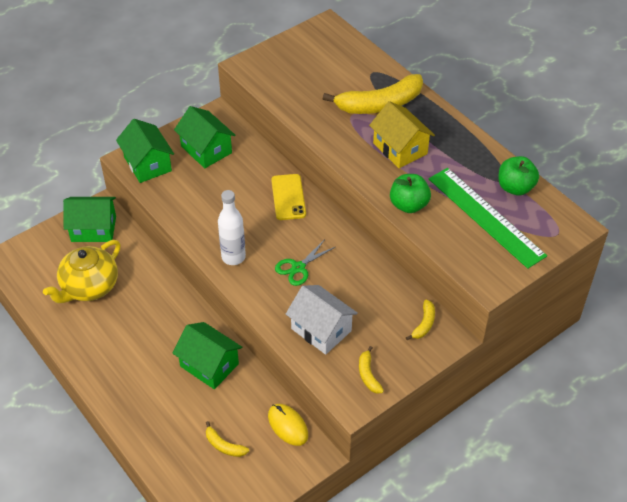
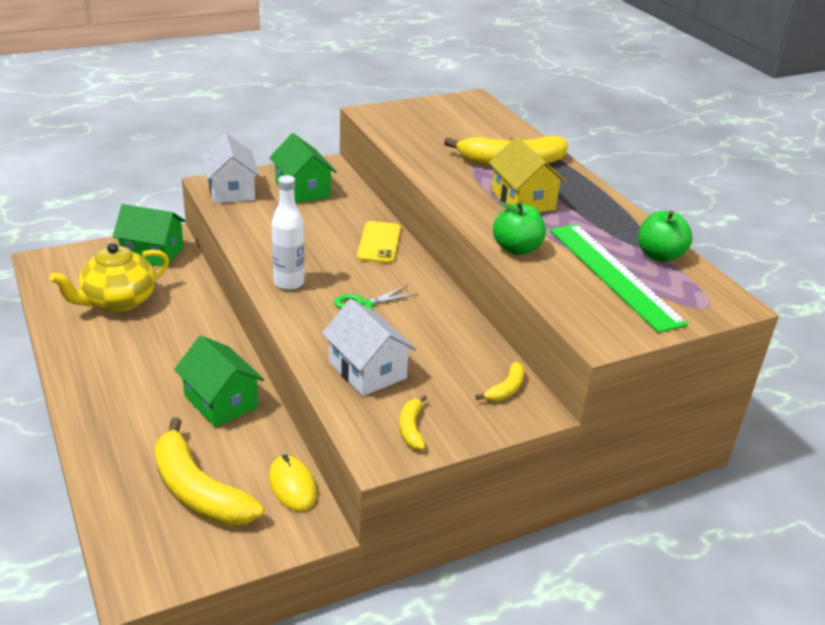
camera: 10 degrees right, 15 degrees down
green house [116,119,174,183] -> white house [201,133,259,204]
yellow banana [206,421,249,457] -> yellow banana [154,418,264,526], size x2.19

